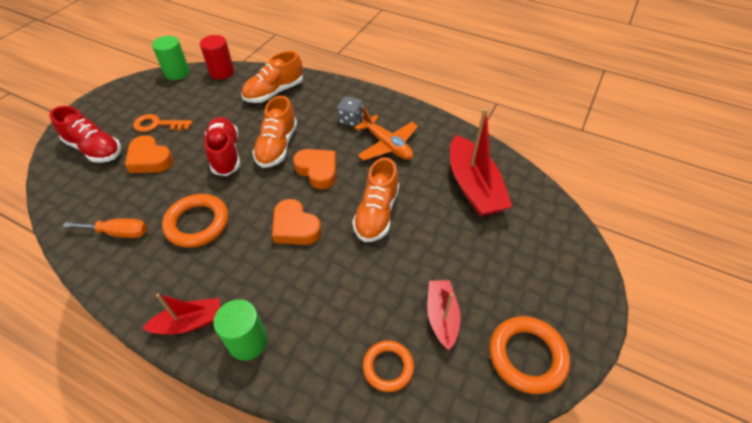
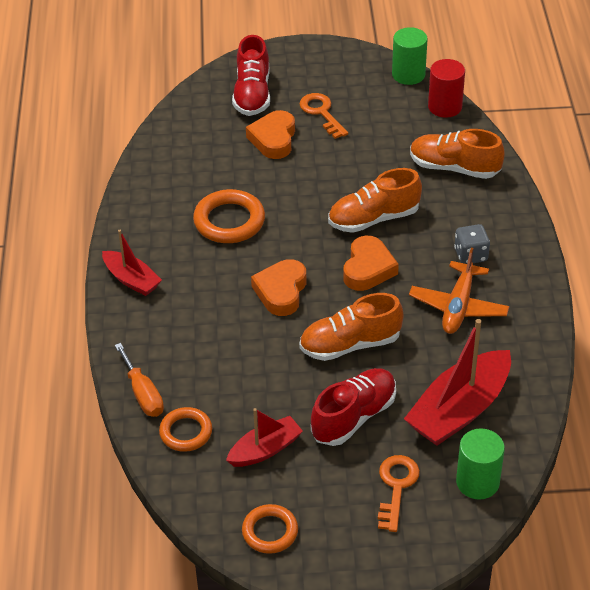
camera: 60 degrees right, 5 degrees down
orange screwdriver [63,218,147,238] -> orange screwdriver moved to [115,343,164,417]
red shoe [204,117,240,176] -> red shoe moved to [311,368,396,446]
green cylinder [214,299,268,360] -> green cylinder moved to [456,428,505,500]
orange ring [489,316,570,394] -> orange ring [242,504,298,554], size x0.65
none -> orange key [378,455,420,532]

